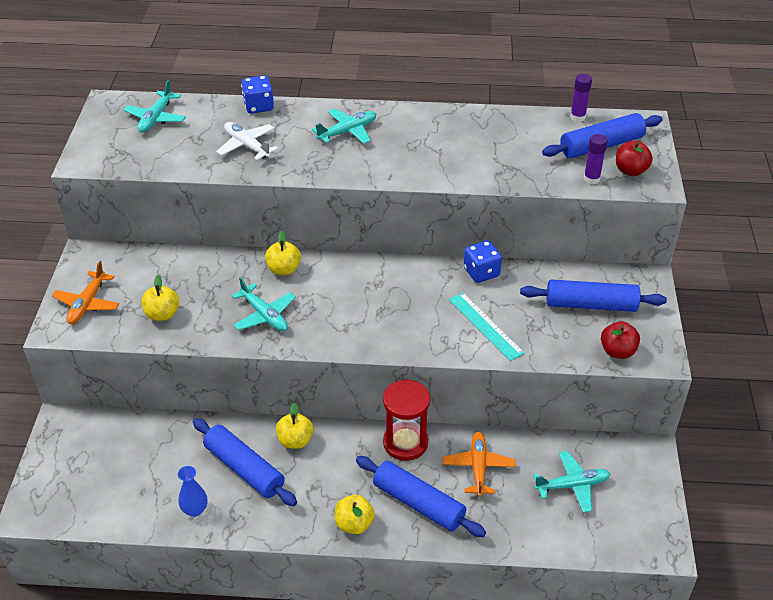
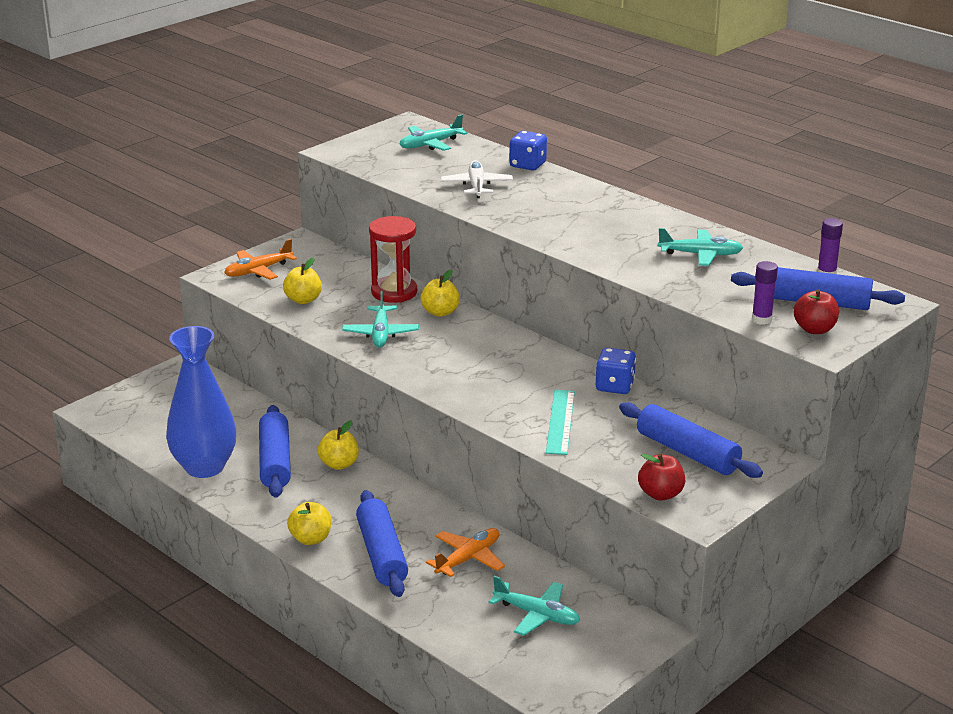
camera: 40 degrees right, 15 degrees down
blue vase [178,466,207,517] -> blue vase [166,326,236,478], size x2.31
turquoise plane [312,108,376,144] -> turquoise plane moved to [658,228,743,266]
red hourglass [383,379,430,461] -> red hourglass moved to [369,216,417,303]

